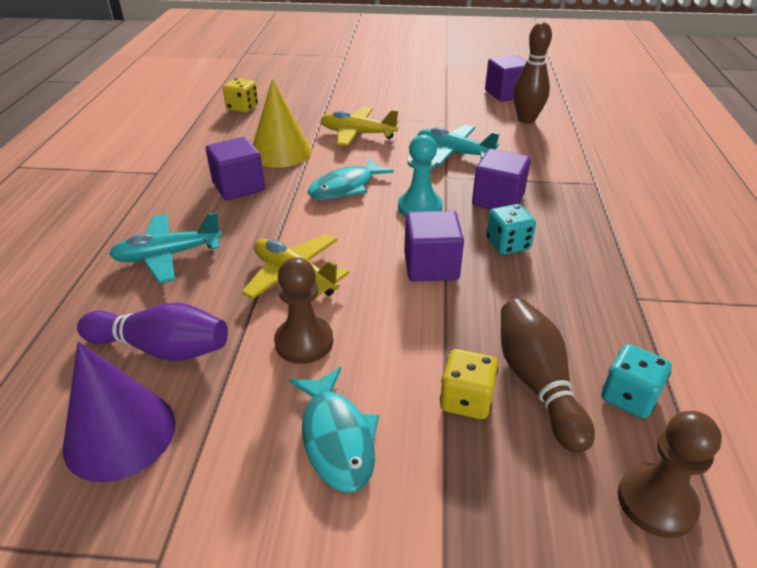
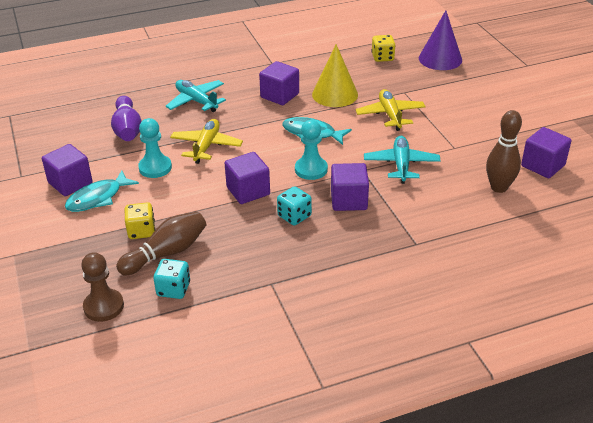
camera: 65 degrees right, 0 degrees up
purple cone [63,341,176,482] -> purple cone moved to [419,11,462,70]
brown pawn [274,257,333,364] -> turquoise pawn [138,118,172,178]
none -> purple cube [42,144,92,196]

